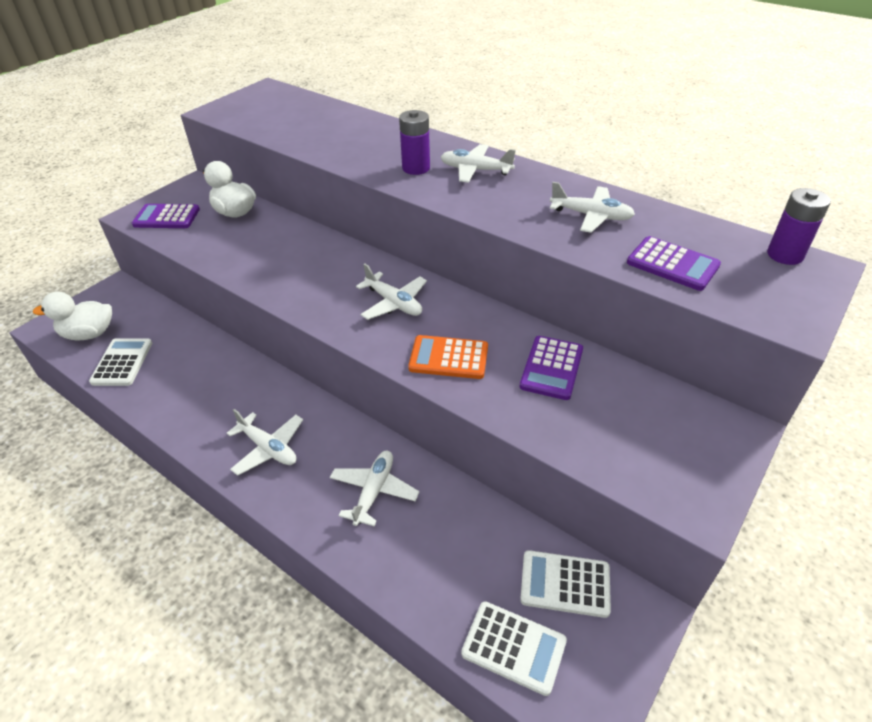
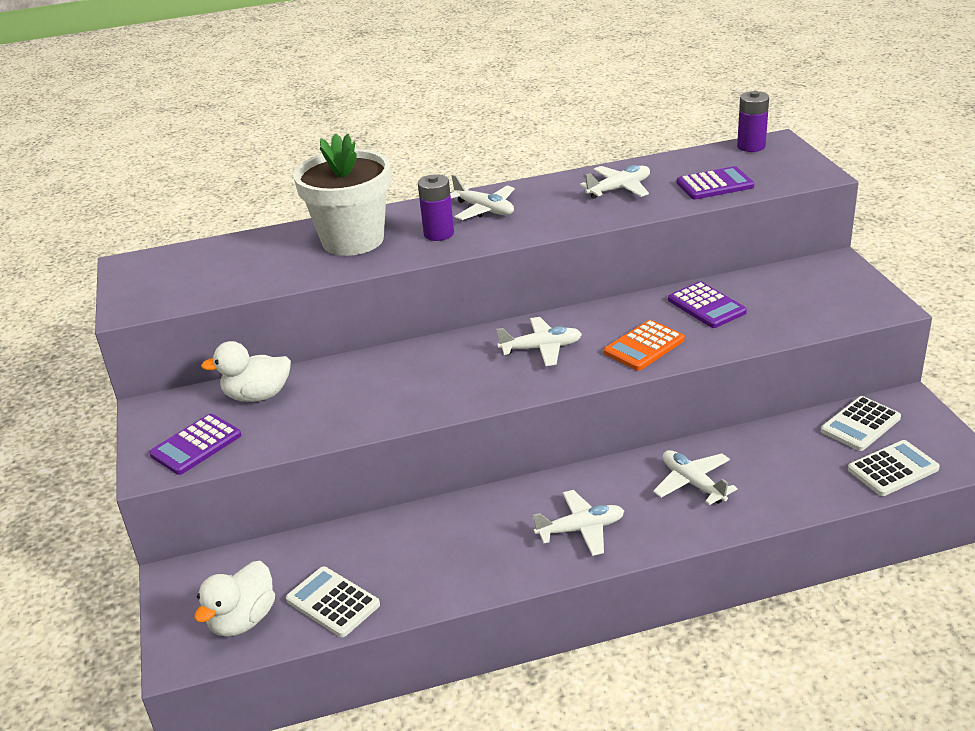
camera: 50 degrees left, 10 degrees down
white plane [441,144,516,183] -> white plane turned 105 degrees counterclockwise [450,175,515,220]
none -> white flower pot [293,133,391,256]

